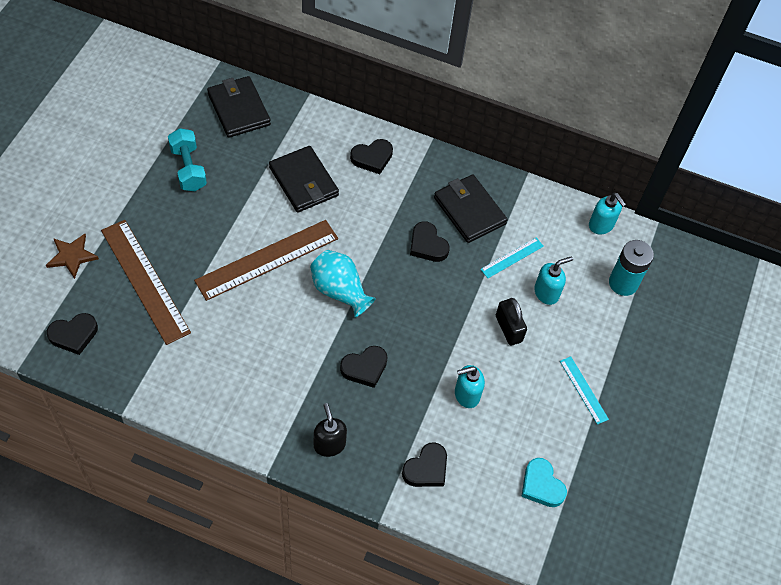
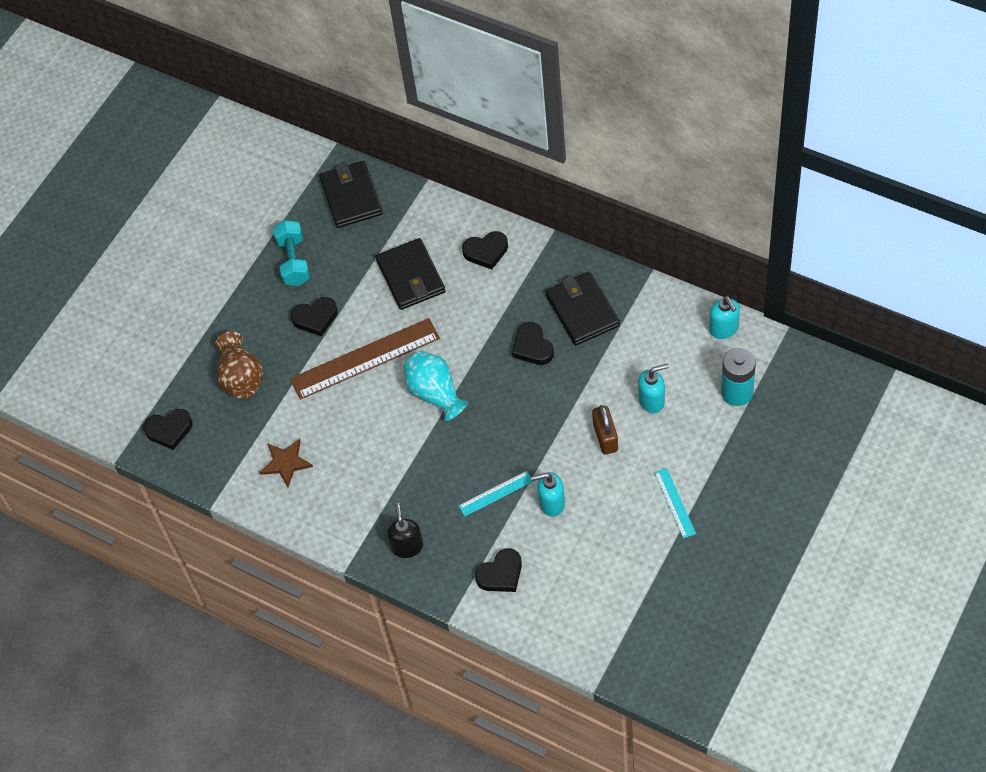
camera: 20 degrees right, 0 degrees up
brown star [46,234,99,279] -> brown star moved to [259,439,313,487]
brown ruler [101,220,191,345] -> brown vase [215,332,263,399]
black heart [340,346,388,388] -> black heart moved to [290,297,338,336]
turquoise ruler [480,238,544,278] -> turquoise ruler moved to [459,471,533,516]
black padlock [496,298,527,346] -> brown padlock [592,405,618,455]
turquoise heart [521,458,567,507] -> none

